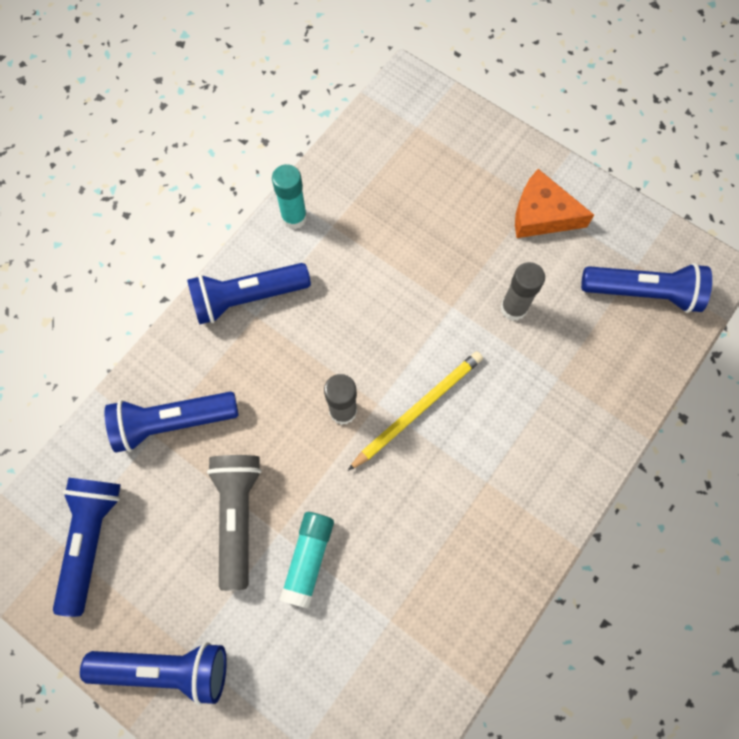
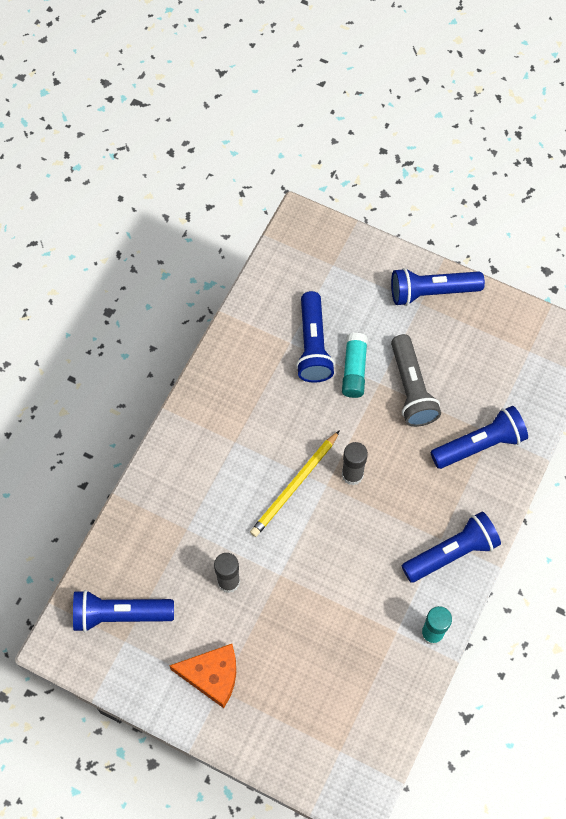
camera: 170 degrees right, 5 degrees down
blue flashlight [53,478,121,617] -> blue flashlight moved to [296,291,335,383]

